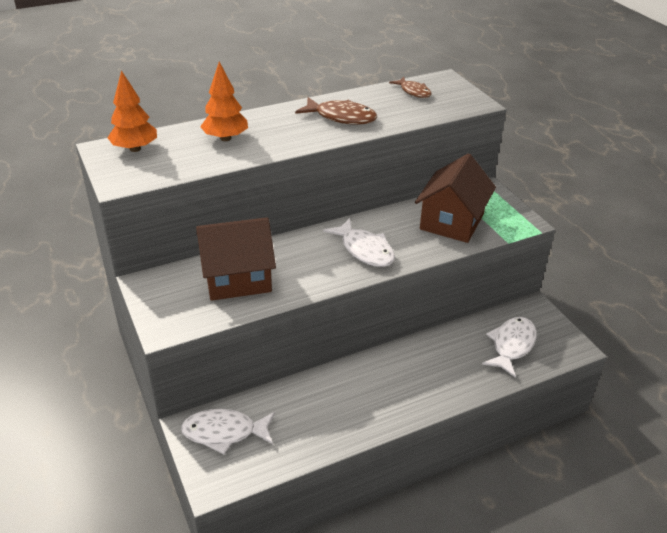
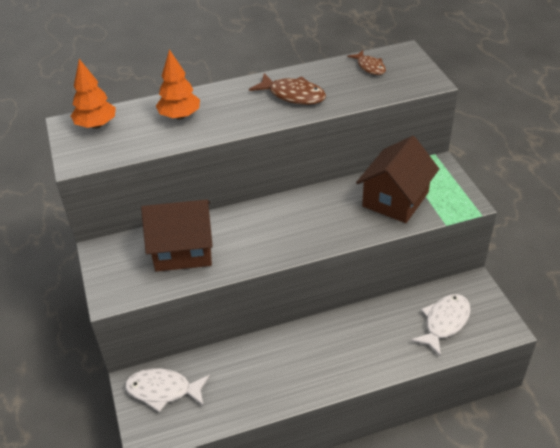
camera: 10 degrees right, 5 degrees up
white fish [323,218,395,267] -> none

